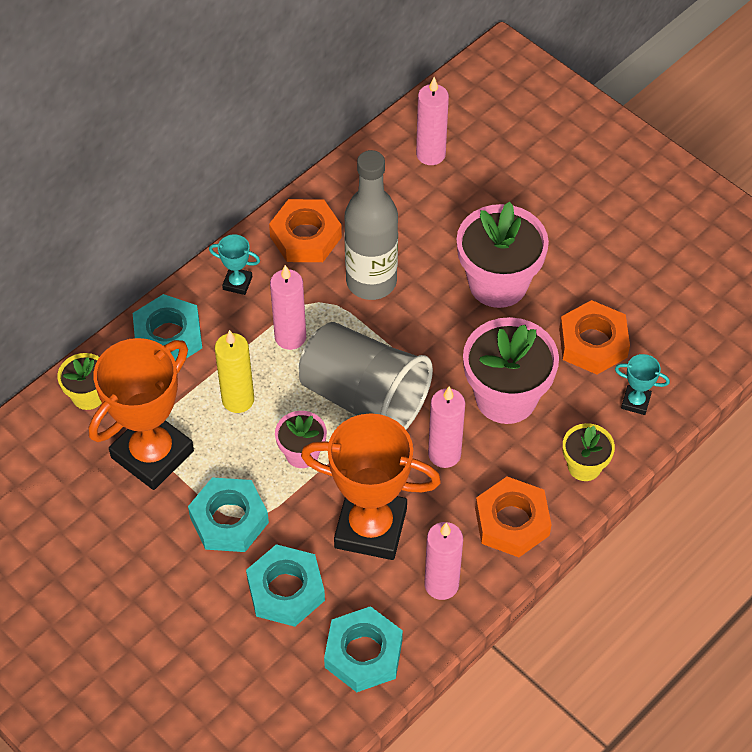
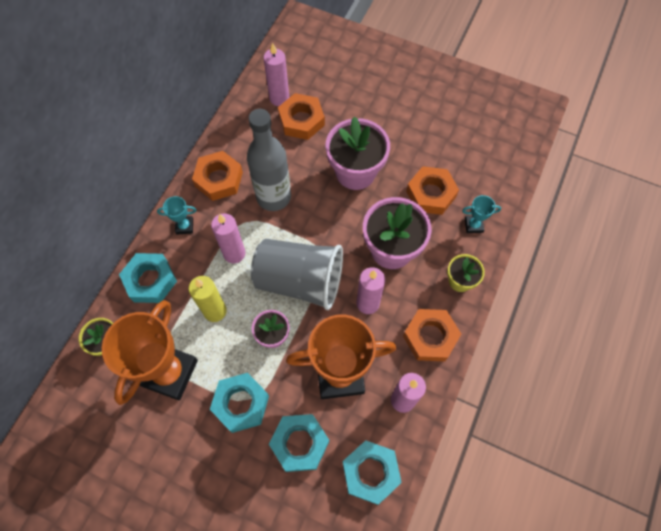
camera: 20 degrees left, 10 degrees up
none -> orange nut [278,93,325,140]

